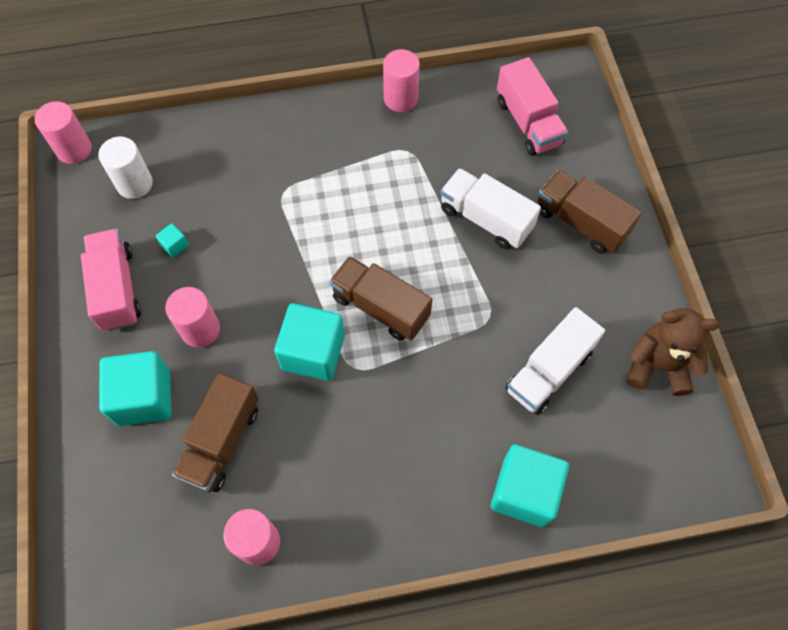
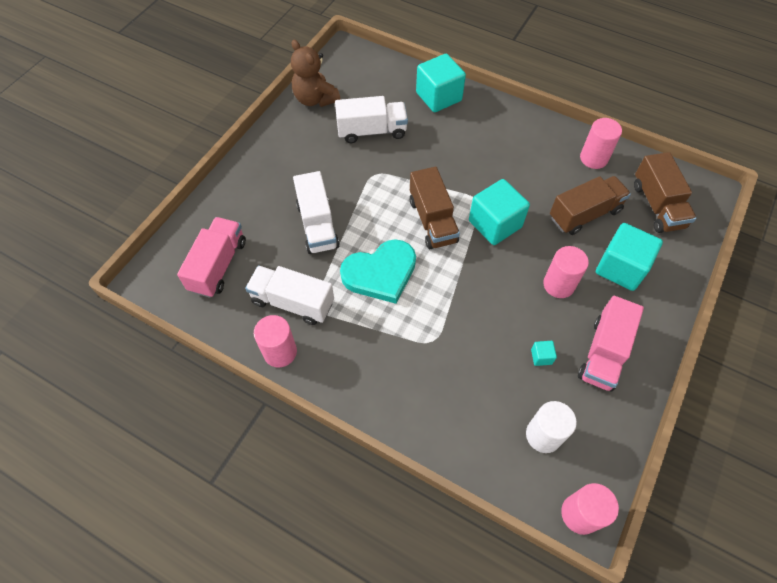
camera: 140 degrees left, 5 degrees down
brown truck [538,170,641,254] -> brown truck moved to [634,152,696,233]
none -> white truck [245,266,334,325]
none -> turquoise heart [340,239,416,304]

